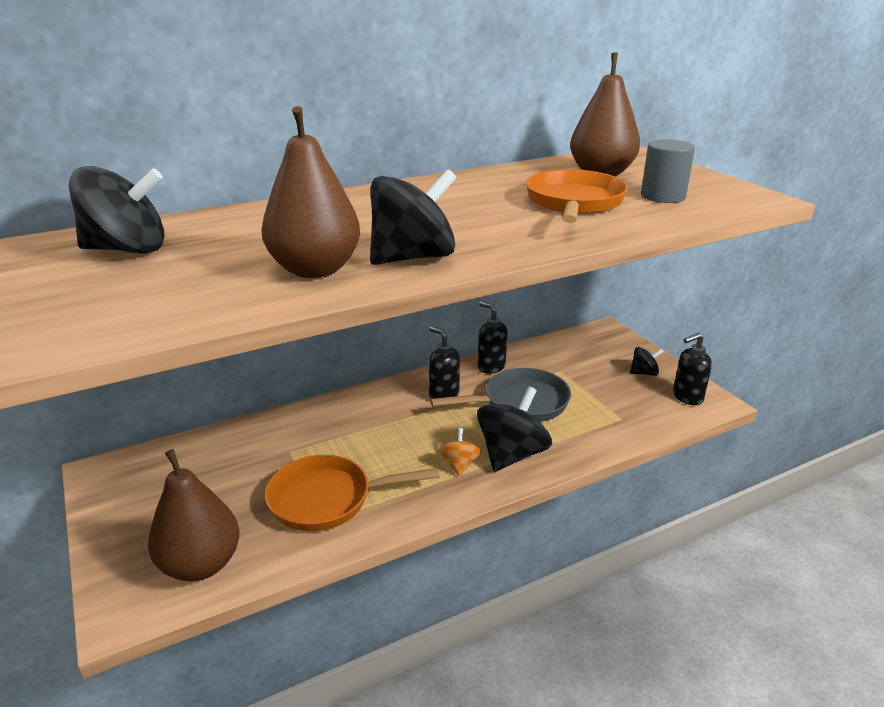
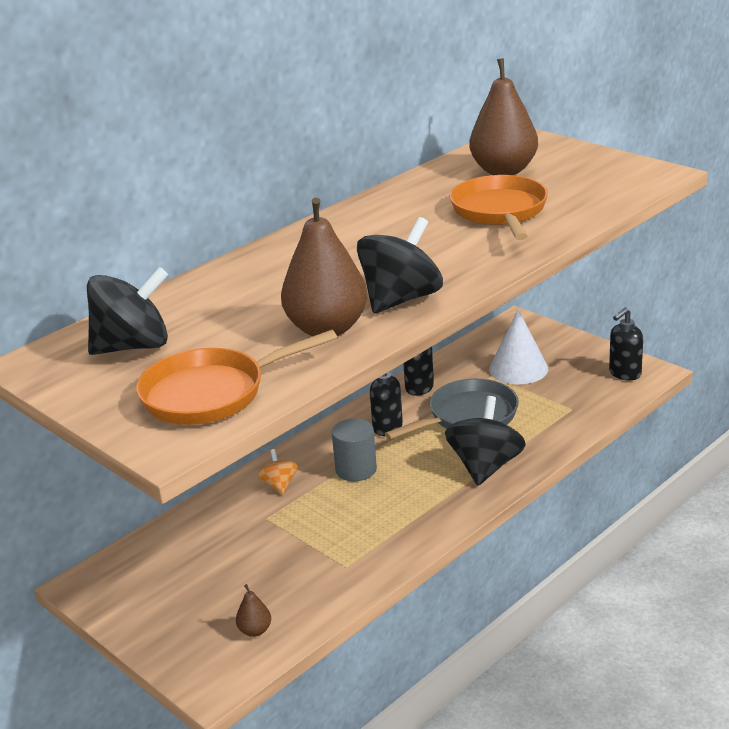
camera: 15 degrees left, 0 degrees up
brown pear [148,449,240,581] -> brown pear [236,584,271,637], size x0.43
orange pan [265,455,439,531] -> orange pan moved to [136,330,337,425]
orange spinning top [439,428,481,476] -> orange spinning top moved to [257,449,298,494]
black spinning top [630,347,664,376] -> none
grey cylinder [641,139,695,203] -> grey cylinder moved to [332,418,377,481]
none -> white cone [489,310,548,384]

